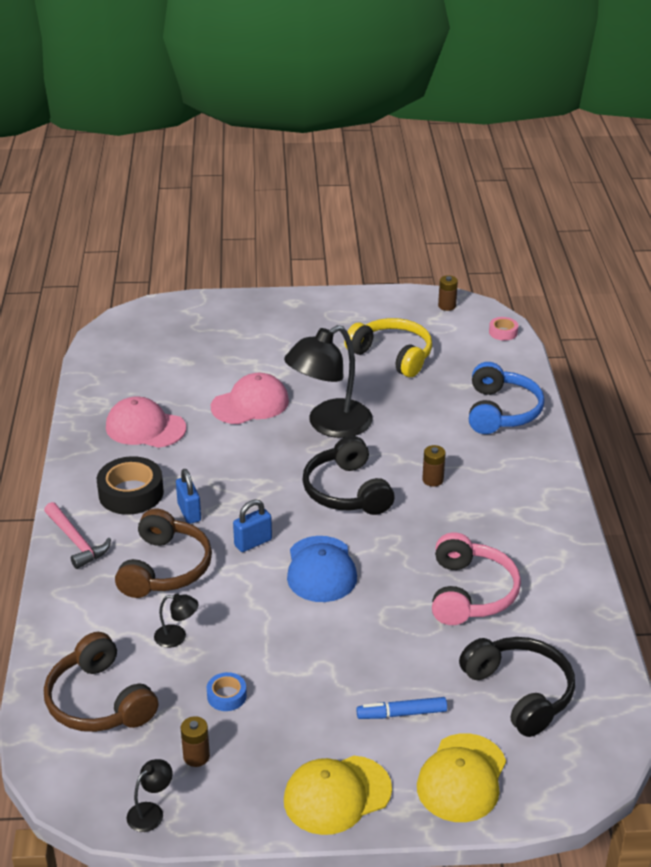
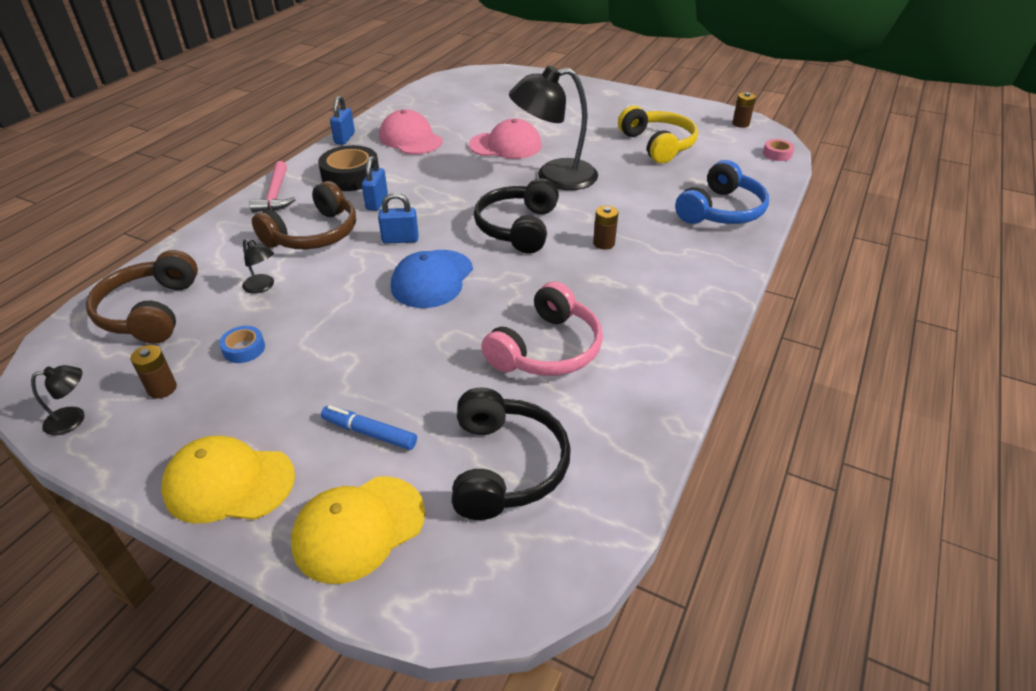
camera: 30 degrees right, 5 degrees up
none -> blue padlock [330,96,355,145]

